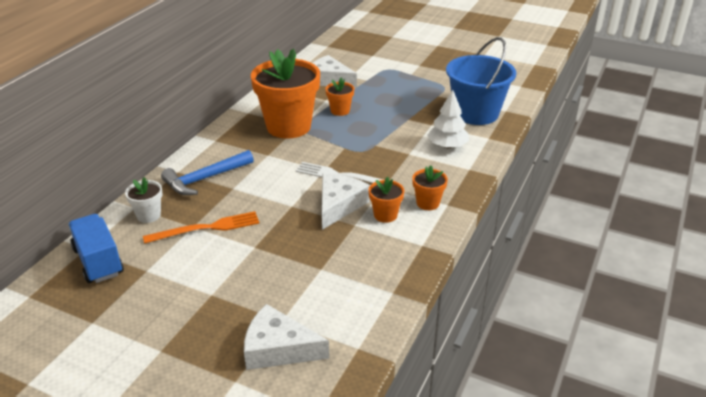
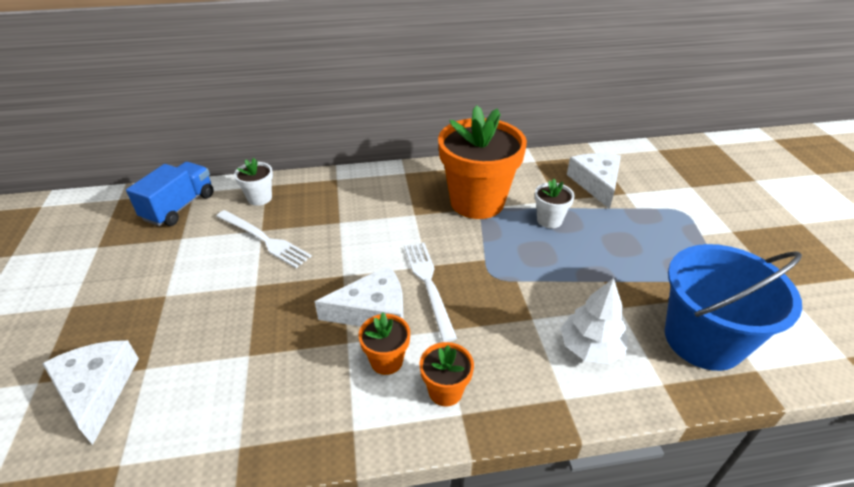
camera: 55 degrees right, 5 degrees up
orange fork [143,211,259,244] -> white fork [216,210,312,268]
blue hammer [161,150,254,195] -> none
orange flower pot [326,78,354,116] -> white flower pot [535,179,575,228]

